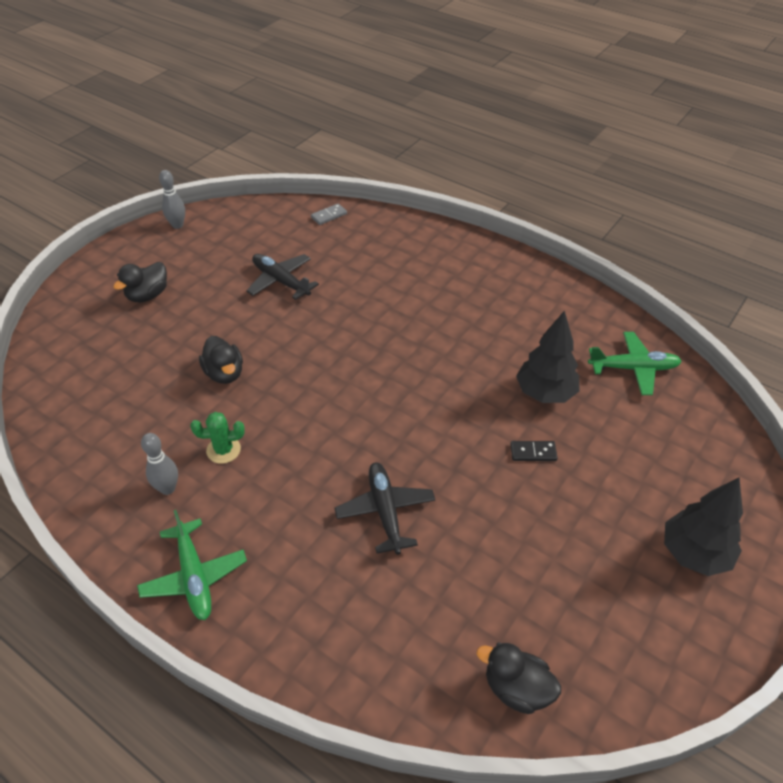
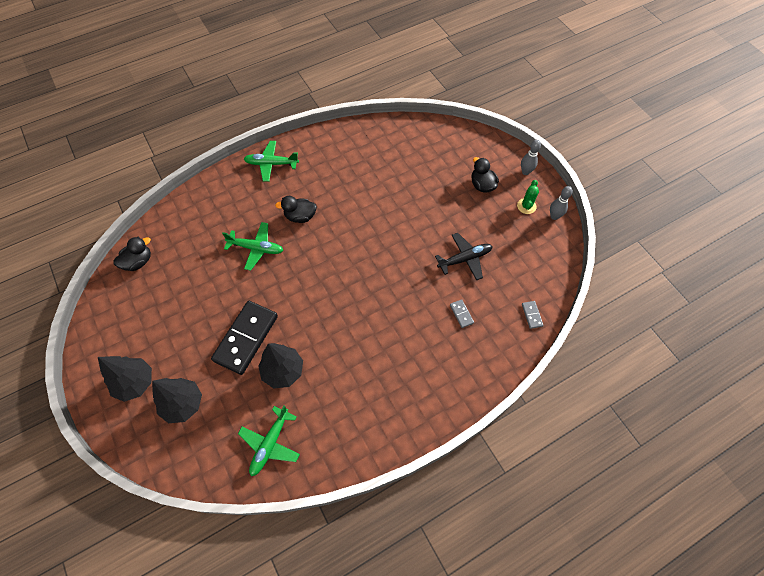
camera: 115 degrees right, 15 degrees up
grey bowling pin [141,433,178,495] -> grey bowling pin moved to [521,140,541,175]
green cactus [190,412,245,464] -> green cactus moved to [517,180,539,214]
black duck [199,336,243,384] -> black duck moved to [275,196,317,223]
black plane [335,462,435,555] -> green plane [222,222,284,271]
black domino [510,441,558,461] -> black domino [211,301,278,375], size x2.47
none -> black tree [152,378,202,423]
none -> grey domino [450,299,474,328]

